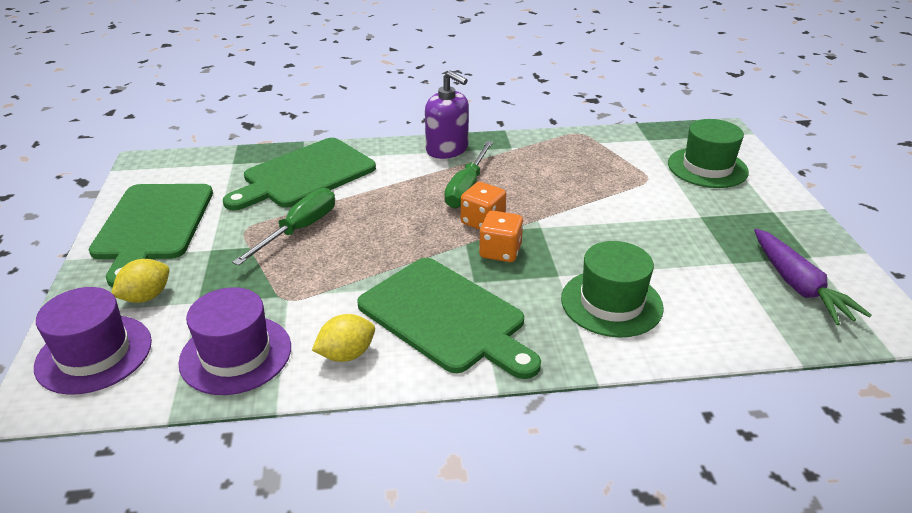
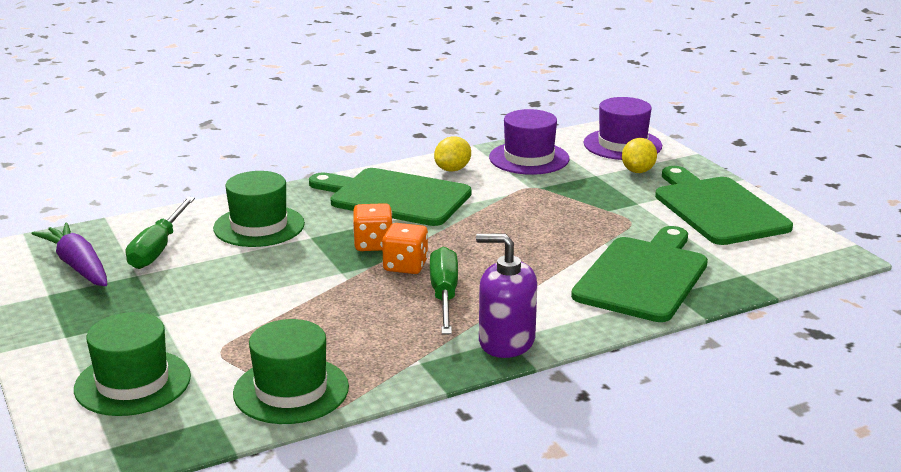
camera: 160 degrees right, 10 degrees down
green screwdriver [232,188,335,266] -> green screwdriver moved to [126,197,195,269]
none -> green hat [233,319,349,424]

